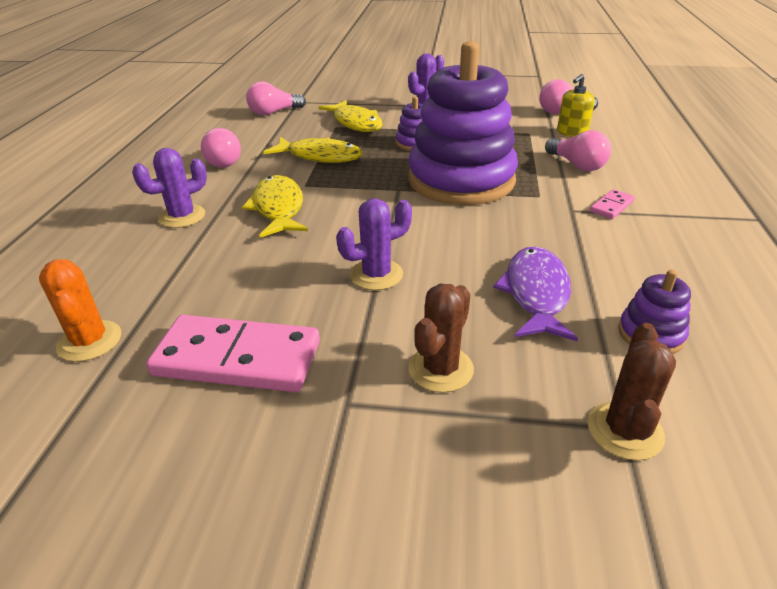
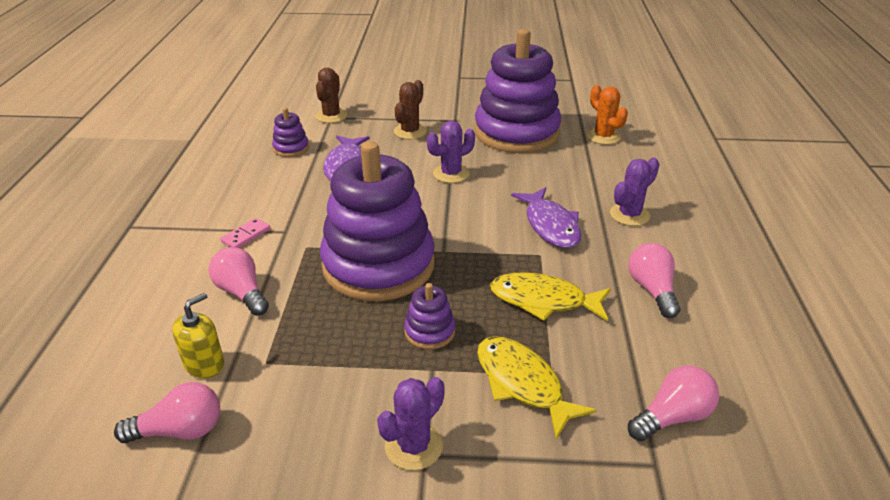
camera: 175 degrees right, 0 degrees up
pink domino [146,315,320,392] -> purple stacking toy [474,29,561,153]
yellow fish [242,175,308,238] -> purple fish [511,187,581,248]

